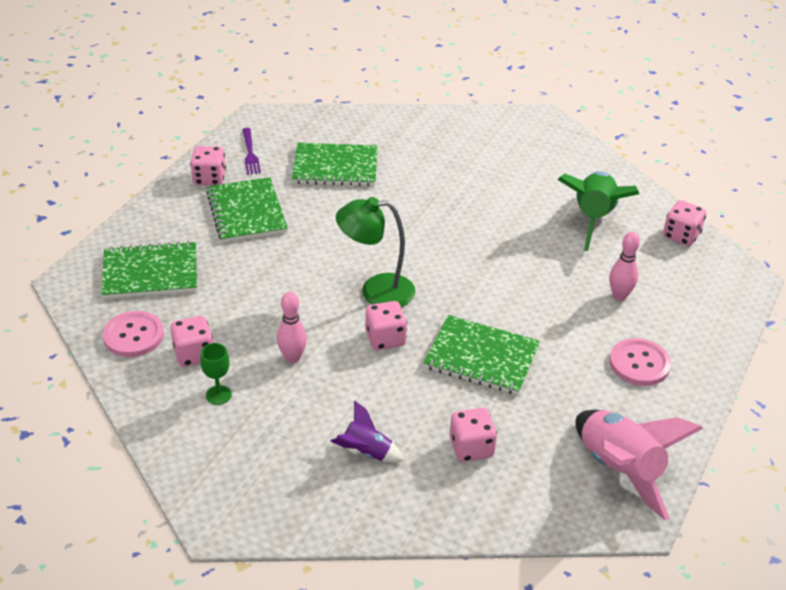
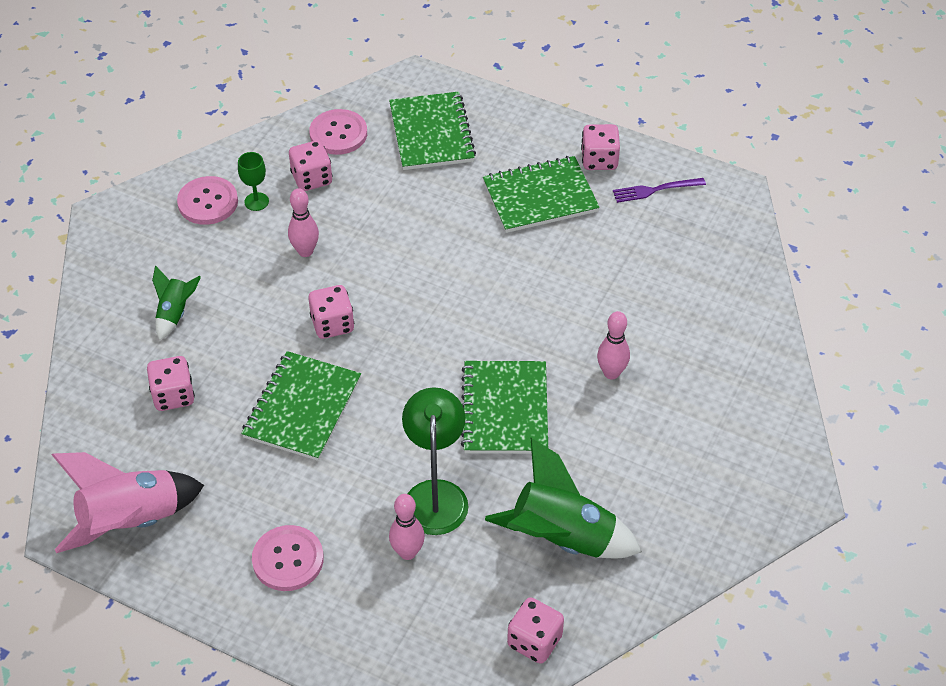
camera: 90 degrees right, 10 degrees up
green notebook [292,143,378,186] -> green notebook moved to [461,361,548,454]
purple rocket [330,400,404,463] -> green rocket [152,265,201,340]
green lamp [336,197,415,307] -> green lamp moved to [402,387,469,535]
none -> pink button [177,176,238,225]
none -> pink bowling pin [597,311,630,379]

